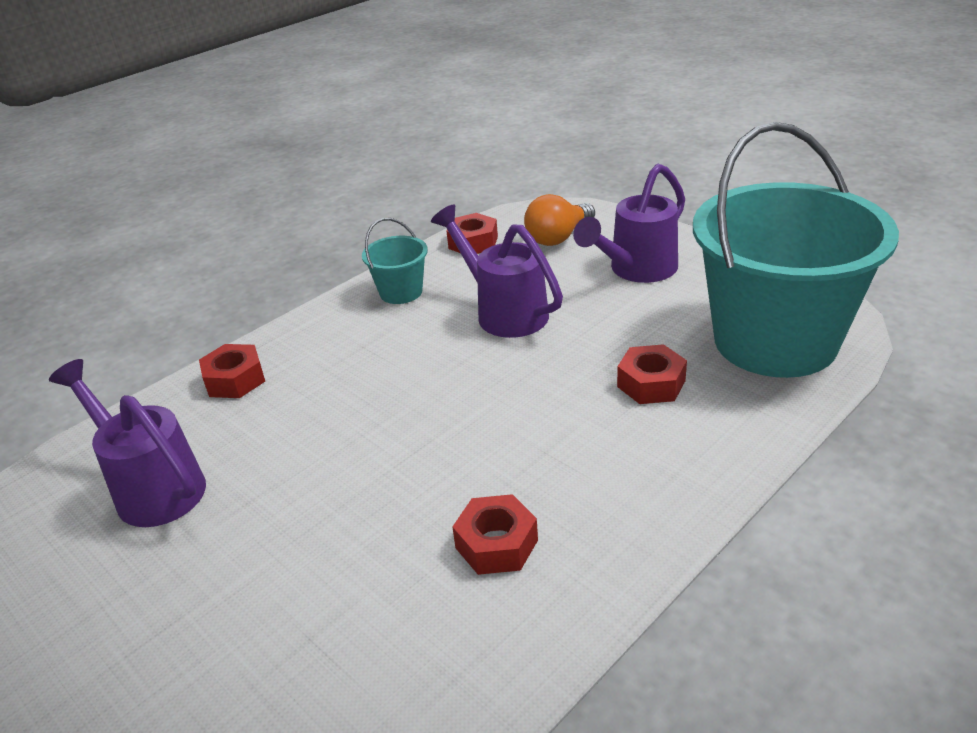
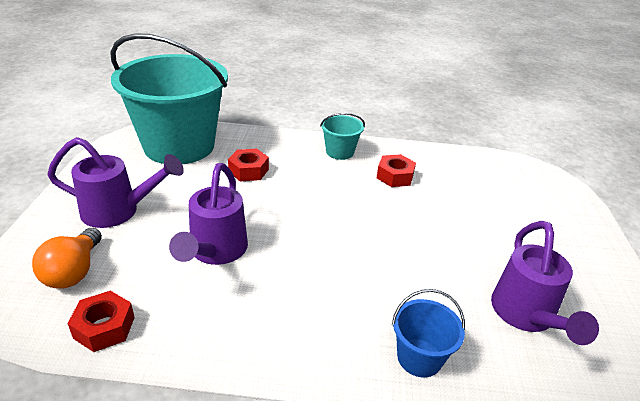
camera: 135 degrees left, 0 degrees up
red nut [199,344,265,398] -> blue bucket [392,289,465,377]
turquoise bucket [362,218,428,304] -> turquoise bucket moved to [320,113,365,160]
orange light bulb [524,194,595,246] -> orange light bulb turned 90 degrees clockwise [32,228,102,289]

